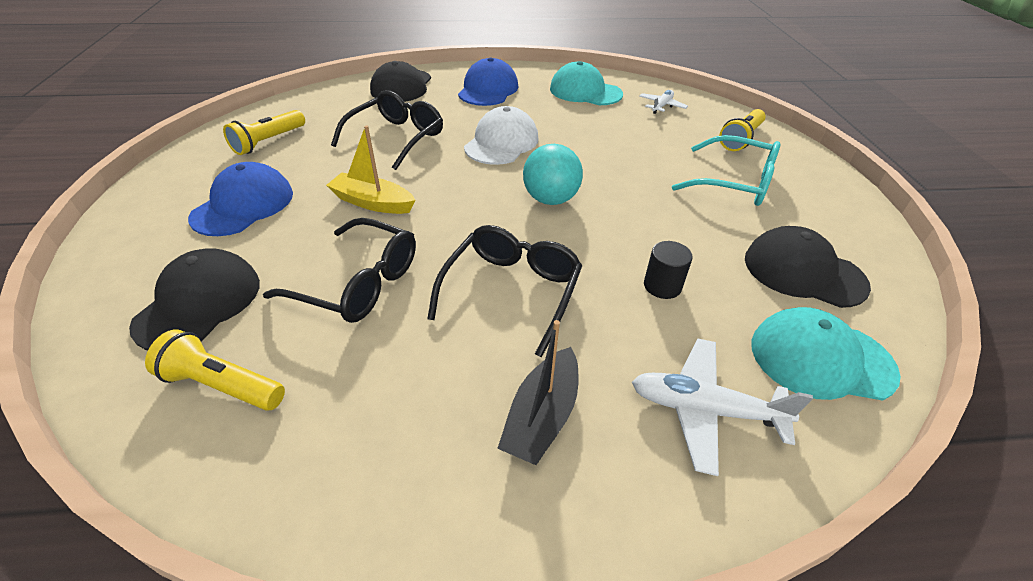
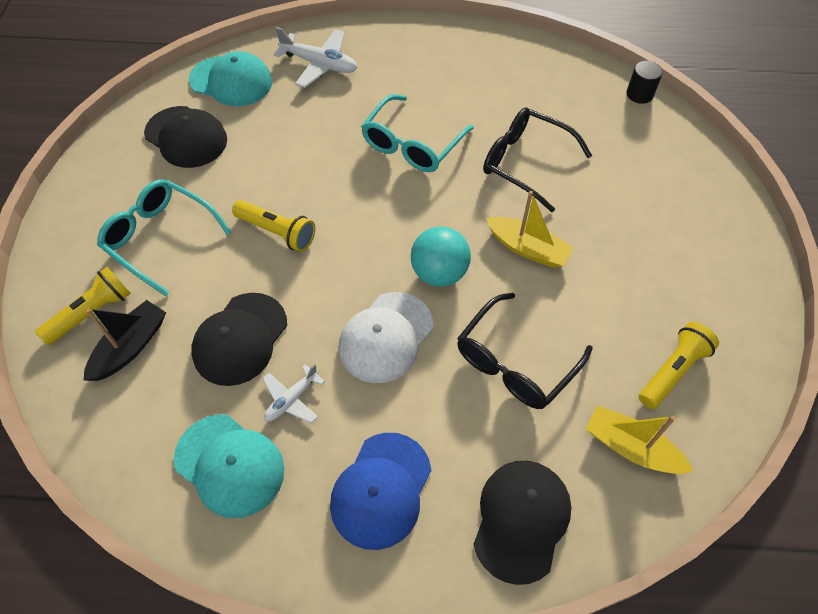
camera: 170 degrees left, 15 degrees up
black cap [129,248,260,350] -> black cap moved to [191,293,287,386]
yellow flashlight [145,329,285,411] -> yellow flashlight moved to [232,200,315,252]
blue cap [188,162,293,236] -> none
black glasses [427,225,582,357] -> turquoise glasses [361,94,474,172]
black boat [497,320,578,465] -> black boat moved to [83,300,166,381]
turquoise ball [523,144,583,205] -> turquoise ball moved to [411,226,471,286]
white plane [640,90,688,114] -> white plane moved to [262,364,325,423]
black cylinder [644,241,693,299] -> black cylinder moved to [627,61,663,104]
none -> yellow boat [585,405,694,474]

